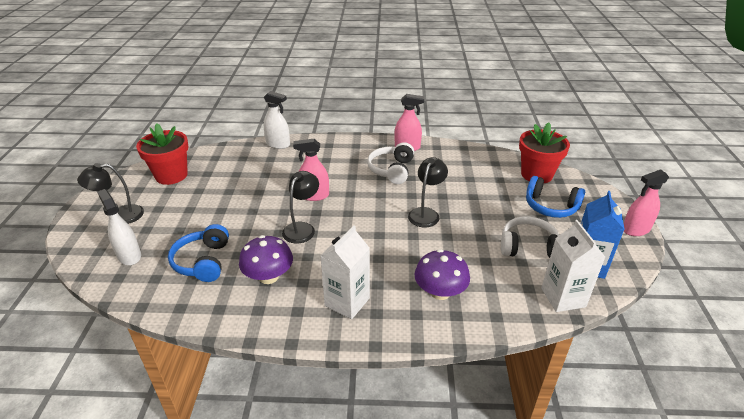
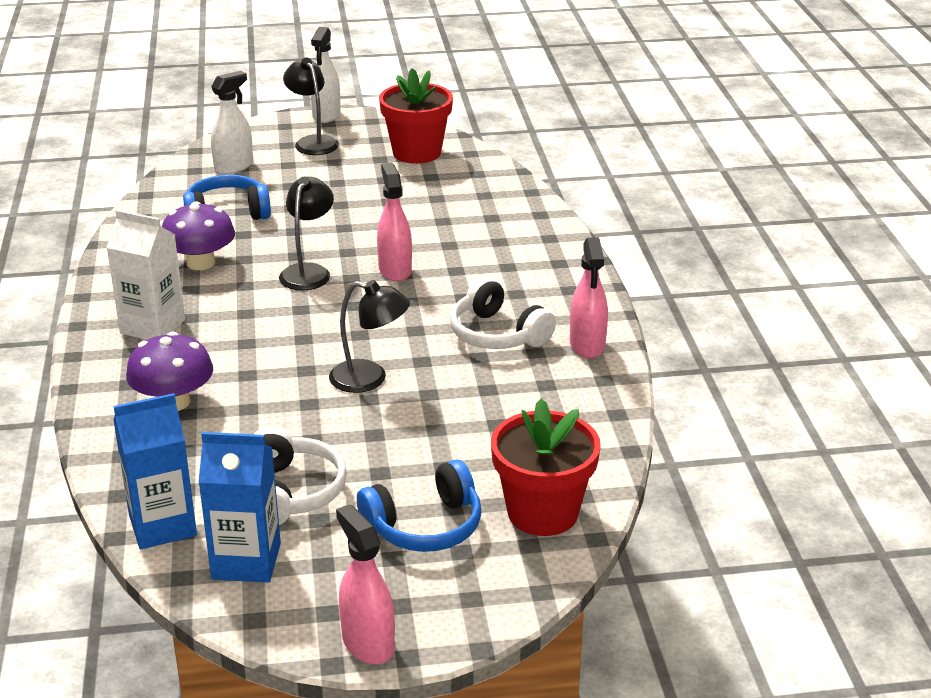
camera: 80 degrees right, 5 degrees down
white spray bottle [264,91,290,149] -> white spray bottle moved to [311,27,340,123]
black lamp [282,171,319,244] -> black lamp turned 90 degrees counterclockwise [279,177,334,291]
white headphones [367,142,414,184] -> white headphones turned 135 degrees counterclockwise [450,278,556,349]
blue headphones [526,176,585,218] -> blue headphones turned 135 degrees counterclockwise [357,459,482,552]
white carton [541,220,605,312] -> blue carton [113,393,197,549]

